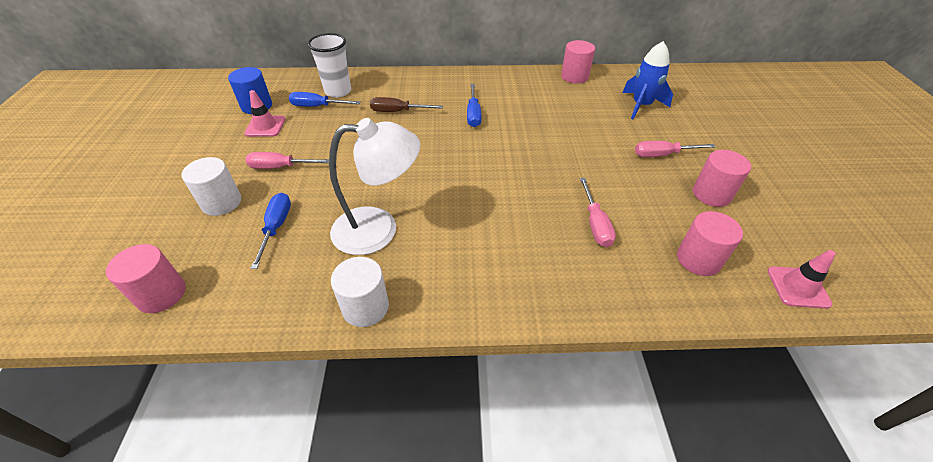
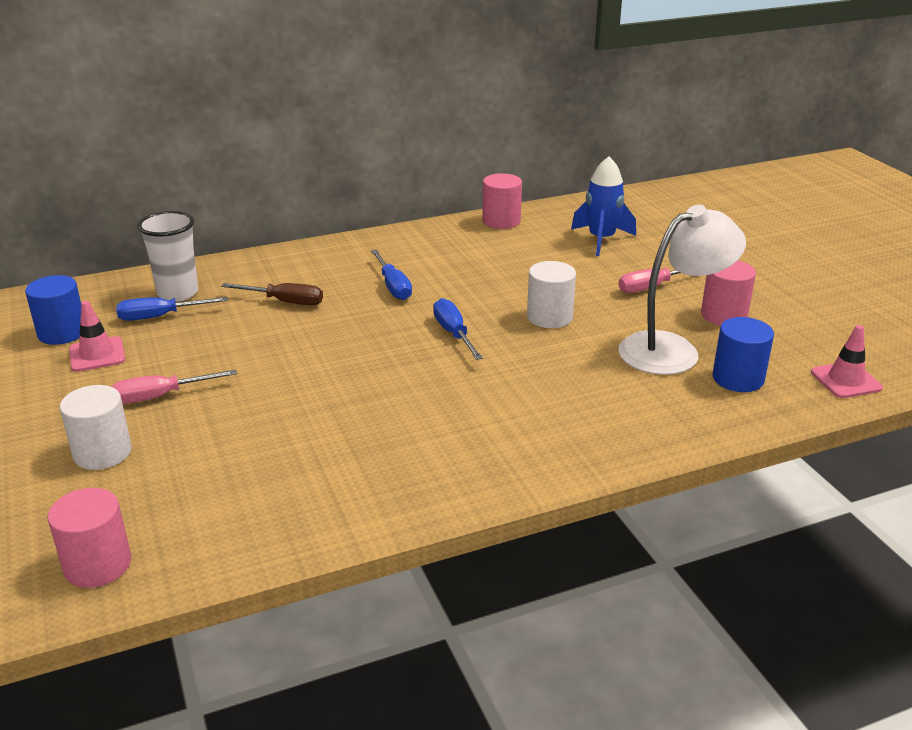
camera: 20 degrees left, 15 degrees down
blue screwdriver [250,193,291,269] -> blue screwdriver moved to [433,298,483,360]
white lamp [329,118,420,255] -> white lamp moved to [619,205,746,375]
white cylinder [331,257,389,327] -> white cylinder moved to [527,261,576,328]
brown screwdriver [370,97,443,112] -> brown screwdriver turned 150 degrees counterclockwise [221,283,323,306]
pink screwdriver [580,178,616,247] -> none
pink cylinder [677,211,743,276] -> blue cylinder [713,317,774,392]

